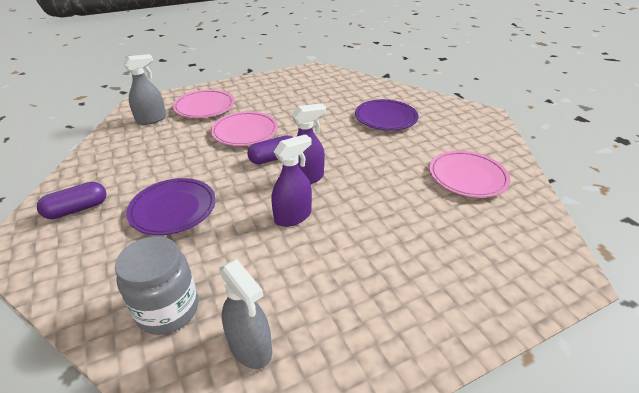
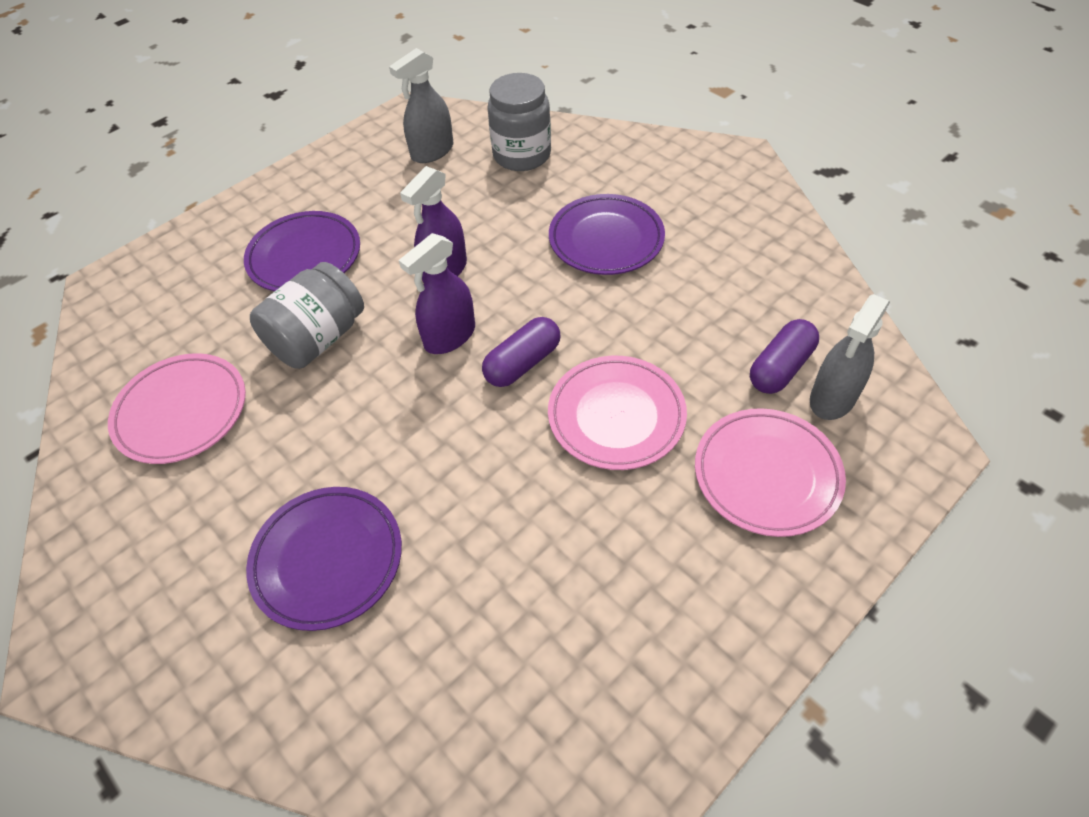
camera: 165 degrees right, 15 degrees up
purple capsule [37,182,107,219] -> purple capsule moved to [750,319,819,394]
grey spray bottle [219,259,272,369] -> grey spray bottle turned 75 degrees counterclockwise [389,48,453,163]
none -> purple plate [244,211,360,291]
none -> grey jar [250,262,364,369]

